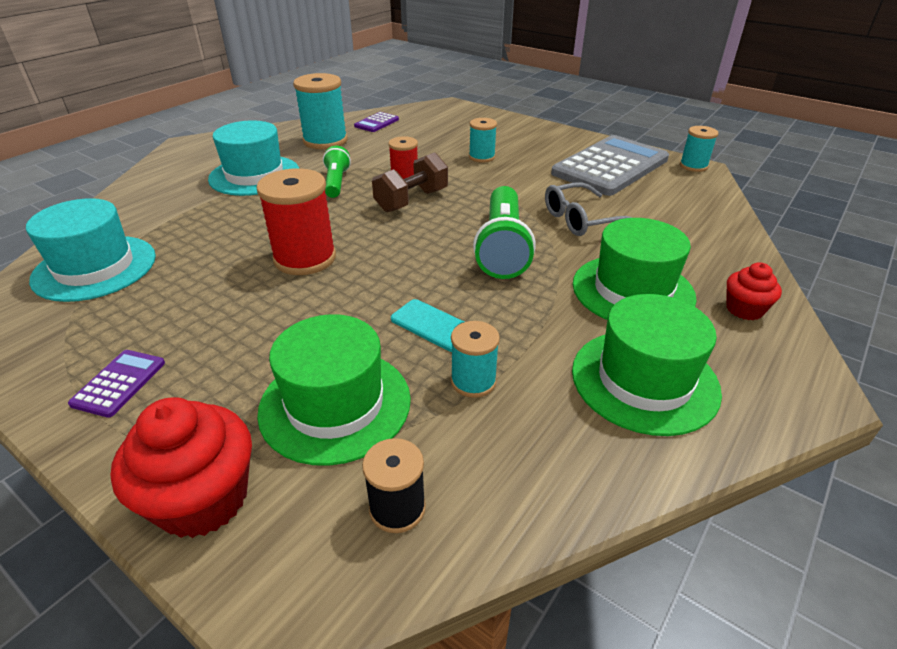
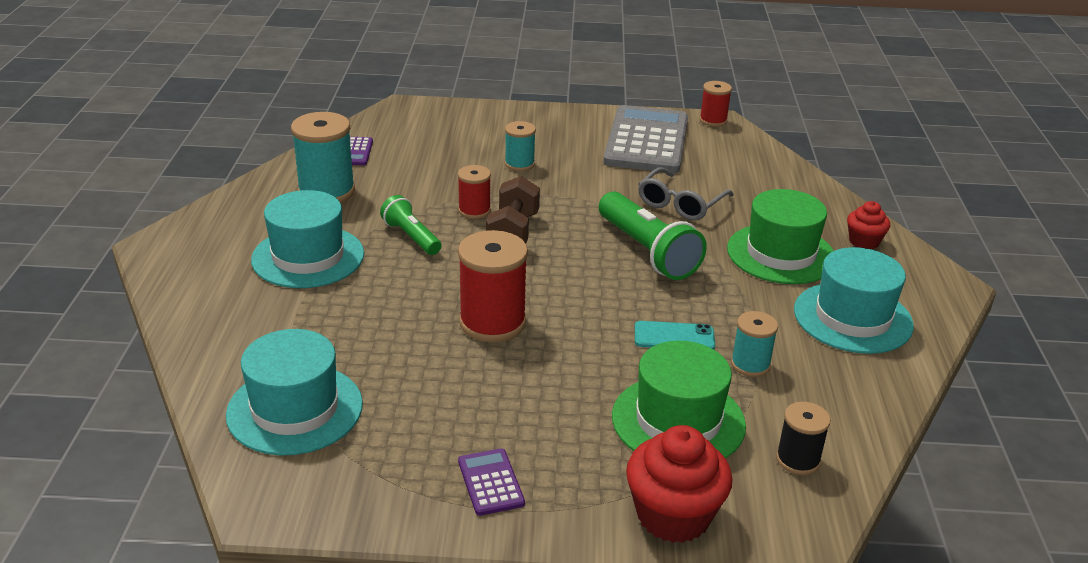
camera: 35 degrees left, 5 degrees down
green hat [572,294,722,436] -> turquoise hat [794,247,914,354]
turquoise spool [680,126,718,172] -> red spool [699,81,732,127]

